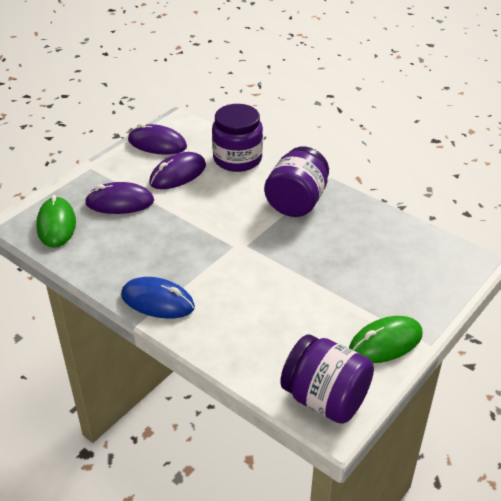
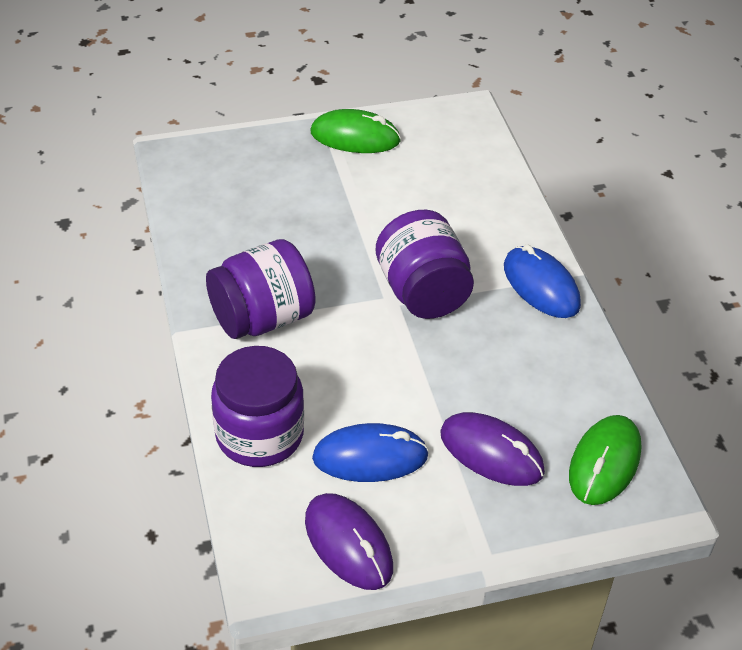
camera: 145 degrees left, 5 degrees up
purple mouse [149,152,206,189] -> blue mouse [312,423,429,482]
purple jar [280,335,374,424] -> purple jar moved to [376,210,474,319]

